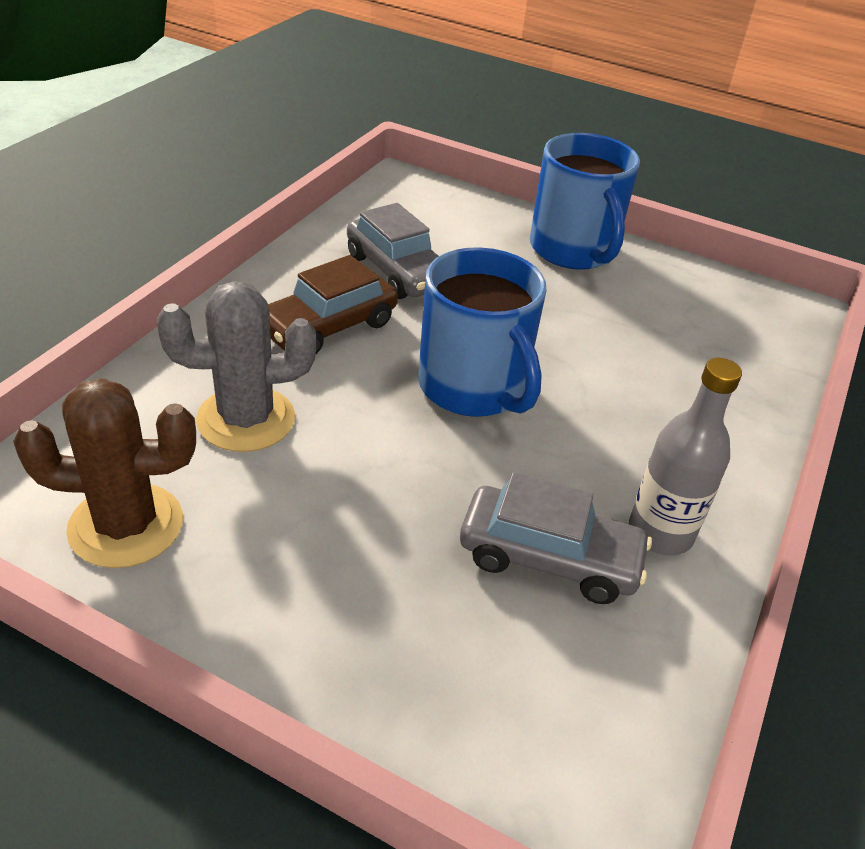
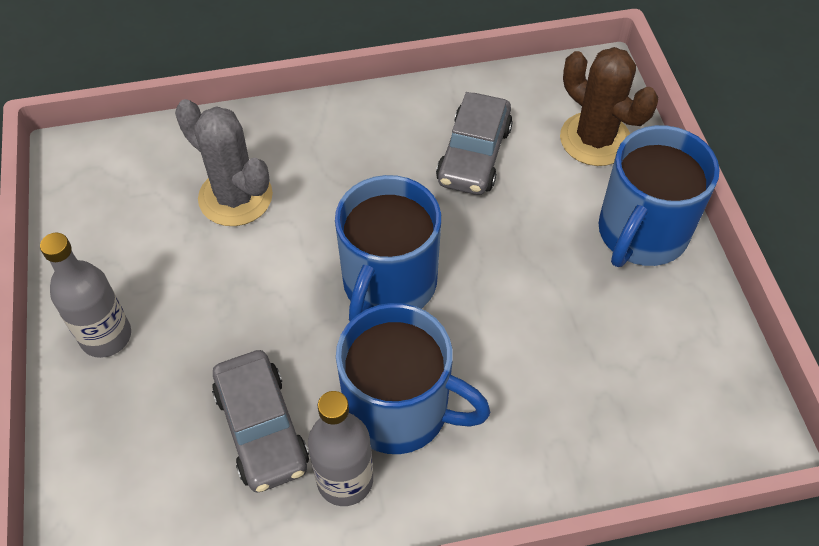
camera: 55 degrees right, 15 degrees up
brown cactus [13,378,196,568] -> brown cactus moved to [560,47,658,166]
brown car [268,255,398,354] -> none
none -> grey bottle [40,233,131,358]
none -> blue mug [336,303,490,454]

